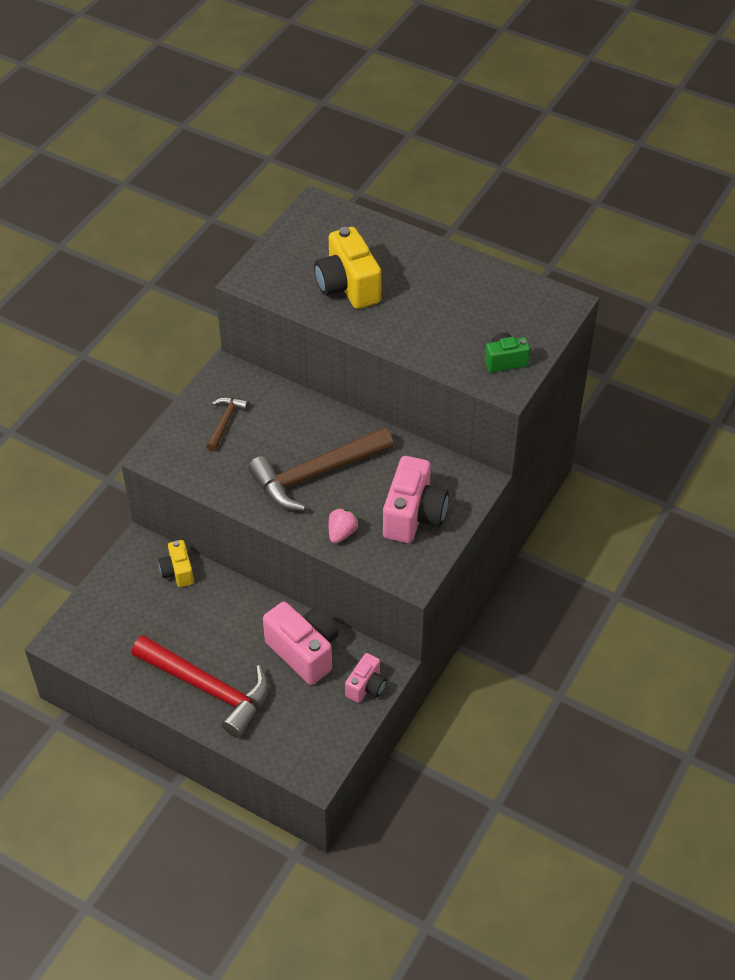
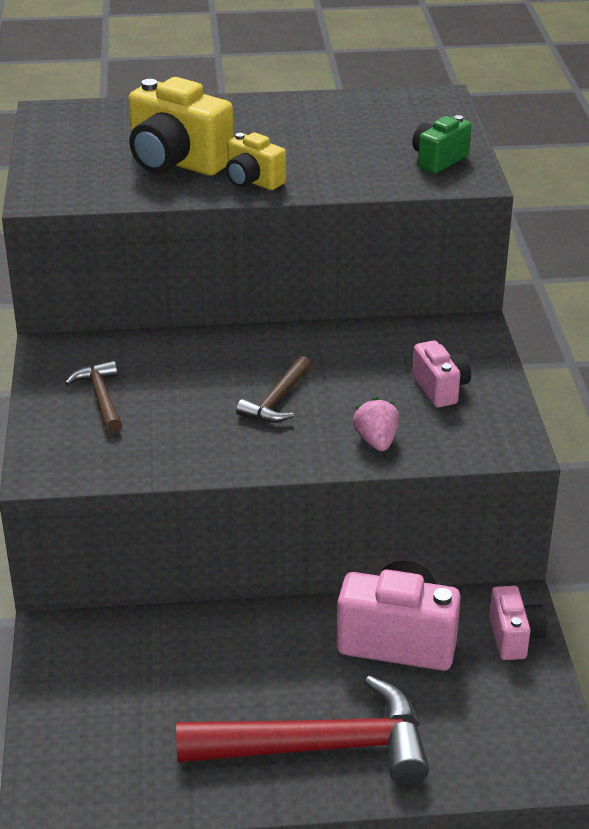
camera: 35 degrees left, 15 degrees down
yellow camera [158,540,194,587] -> yellow camera moved to [226,132,286,190]
brown hammer [248,427,393,511] -> brown hammer [236,356,311,423], size x0.49
pink camera [383,456,449,543] -> pink camera [413,340,471,408], size x0.57

